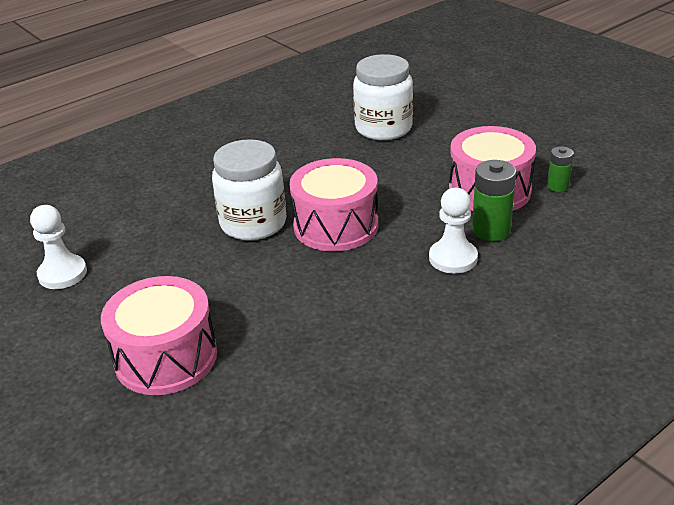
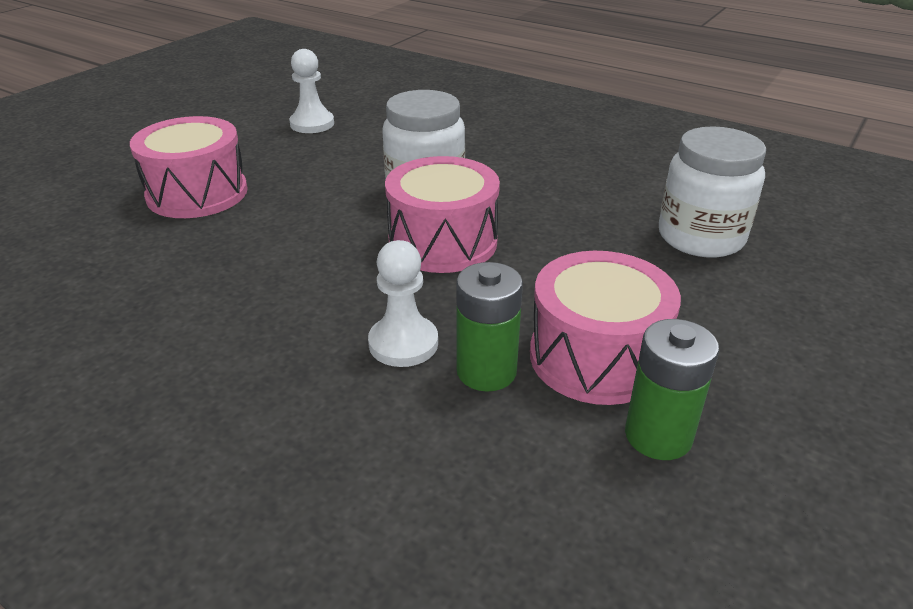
camera: 70 degrees right, 0 degrees up
green battery [547,147,574,192] -> green battery [625,319,719,460], size x1.66

